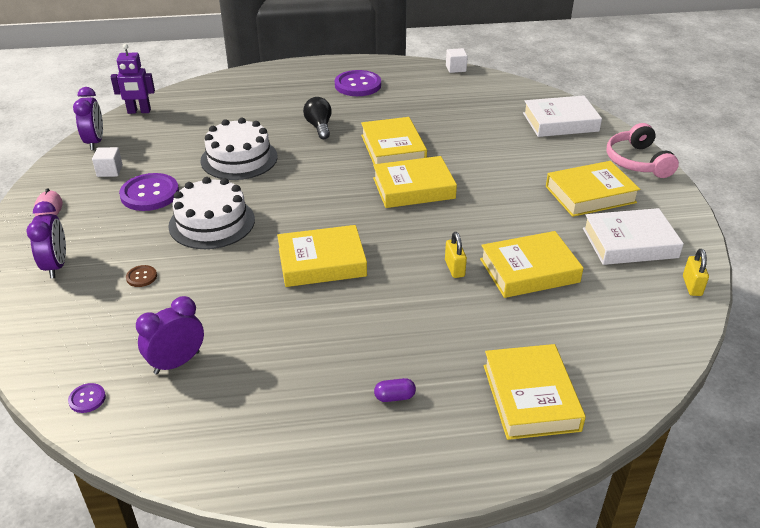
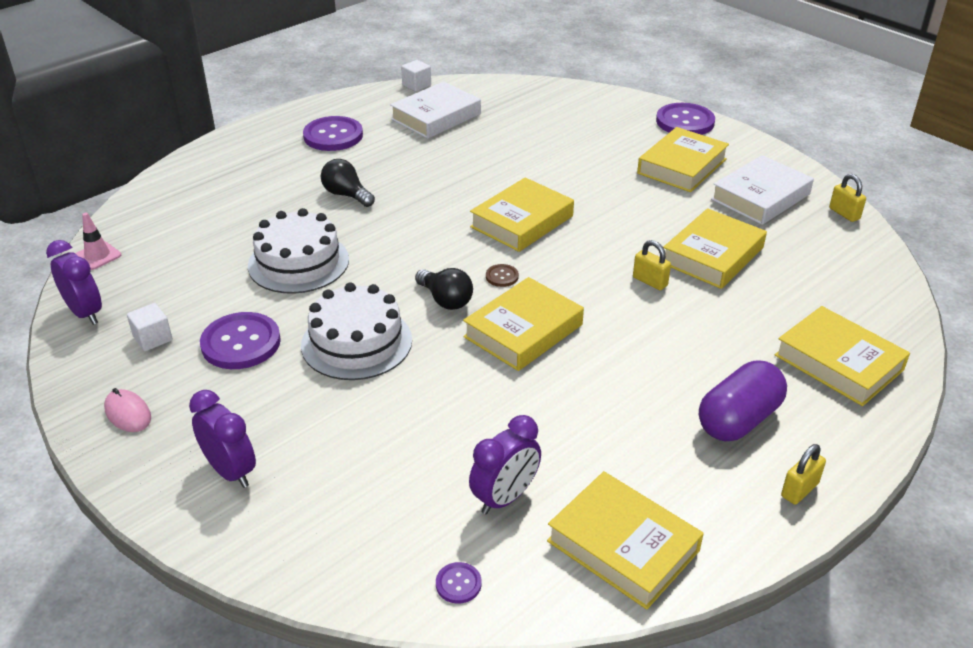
camera: 35 degrees left, 0 degrees up
purple robot [111,44,155,114] -> pink traffic cone [75,213,121,270]
brown button [126,265,157,287] -> brown button moved to [486,264,519,287]
purple clock [136,296,204,375] -> purple clock turned 150 degrees counterclockwise [469,415,541,514]
yellow book [361,117,427,164] -> yellow book moved to [547,471,704,610]
purple capsule [374,378,416,402] -> purple capsule [699,361,787,441], size x2.33
white book [523,95,602,137] -> white book moved to [390,81,481,139]
pink headphones [607,123,679,178] -> purple button [656,103,715,135]
none -> black light bulb [415,268,473,310]
none -> yellow padlock [781,444,826,505]

